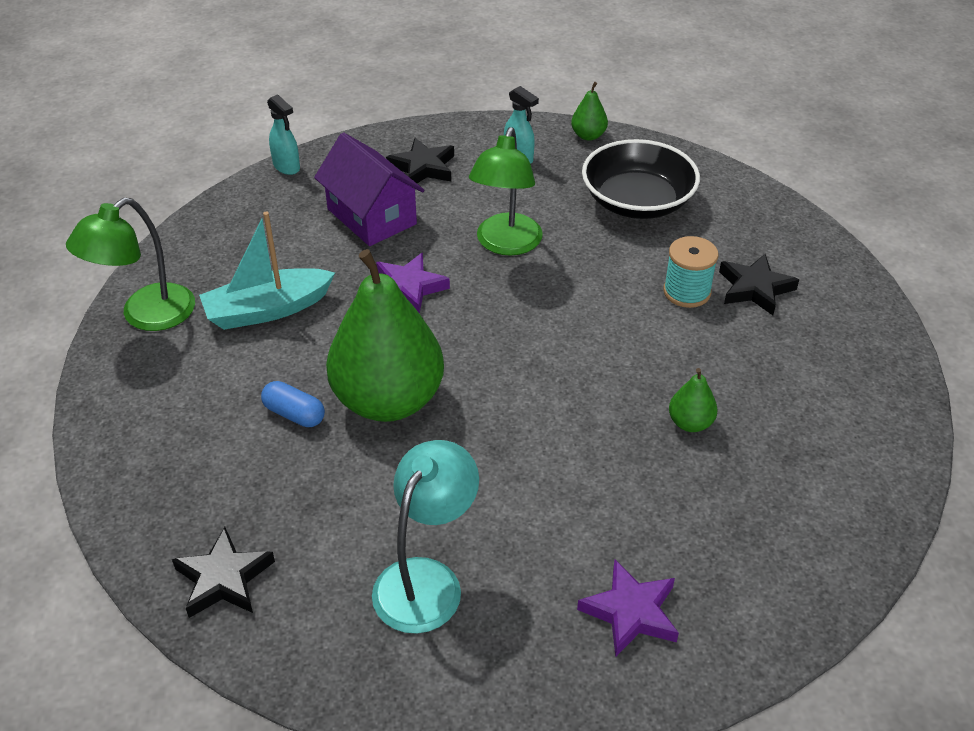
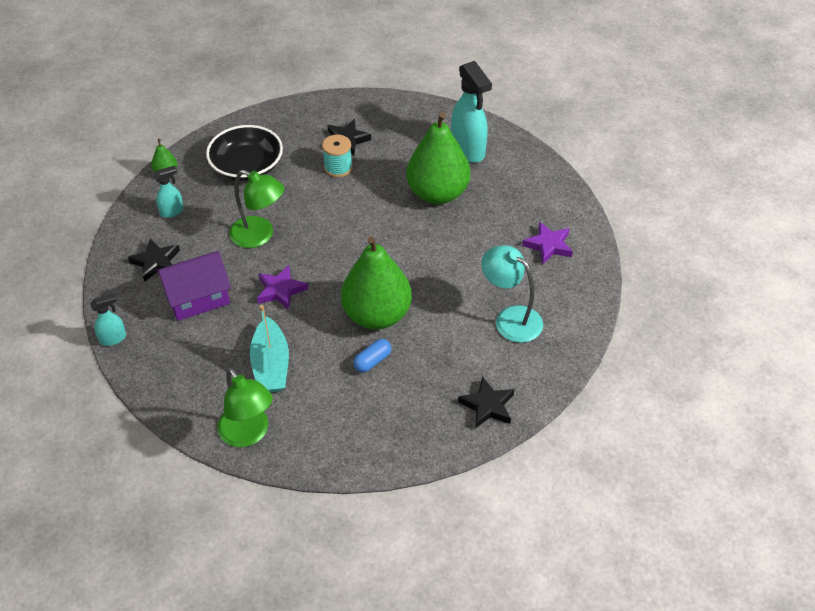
camera: 75 degrees left, 5 degrees up
green pear [669,368,718,432] -> green pear [406,112,471,204], size x2.44
none -> turquoise spray bottle [451,61,492,163]

